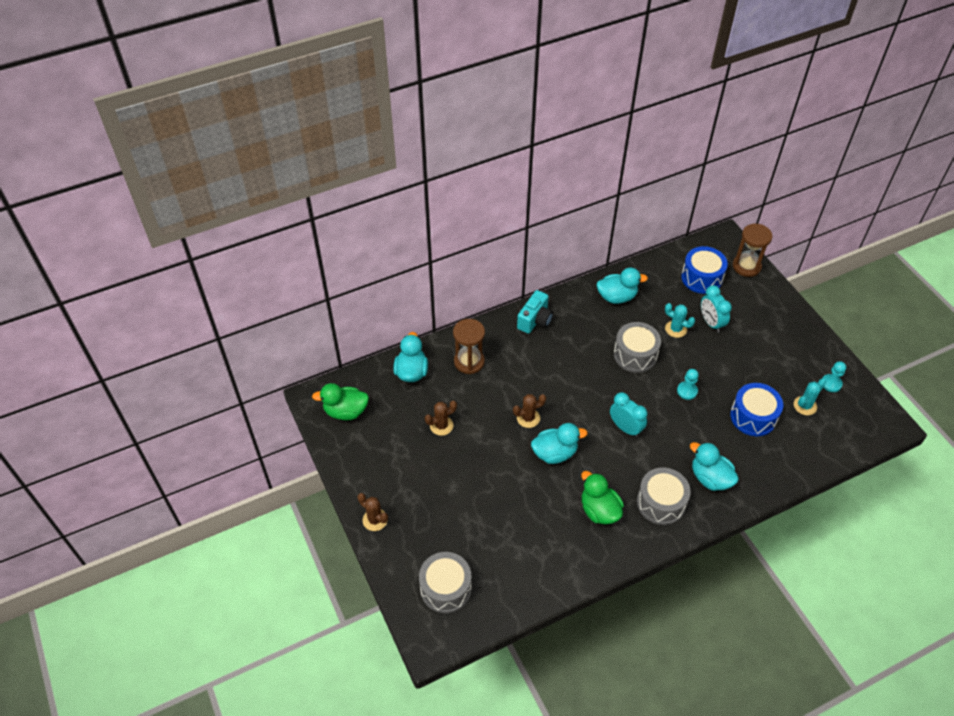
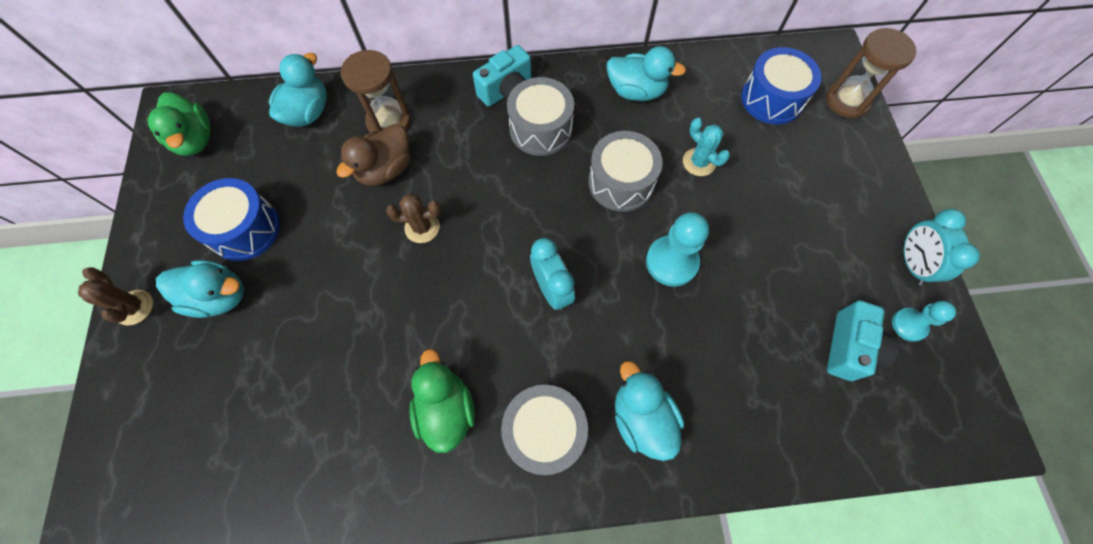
camera: 20 degrees right, 15 degrees up
green duck [312,383,369,420] -> green duck turned 135 degrees counterclockwise [148,92,210,156]
grey drum [419,552,472,613] -> grey drum moved to [507,77,574,156]
brown cactus [425,401,457,436] -> none
turquoise duck [531,423,588,464] -> turquoise duck moved to [156,260,244,318]
turquoise pawn [677,369,699,400] -> turquoise pawn [646,212,709,287], size x1.63
turquoise clock [701,285,732,333] -> turquoise clock moved to [904,209,980,285]
blue drum [730,383,783,436] -> blue drum moved to [183,178,280,261]
turquoise cactus [794,379,826,415] -> turquoise camera [827,300,899,381]
none -> brown duck [336,124,410,186]

